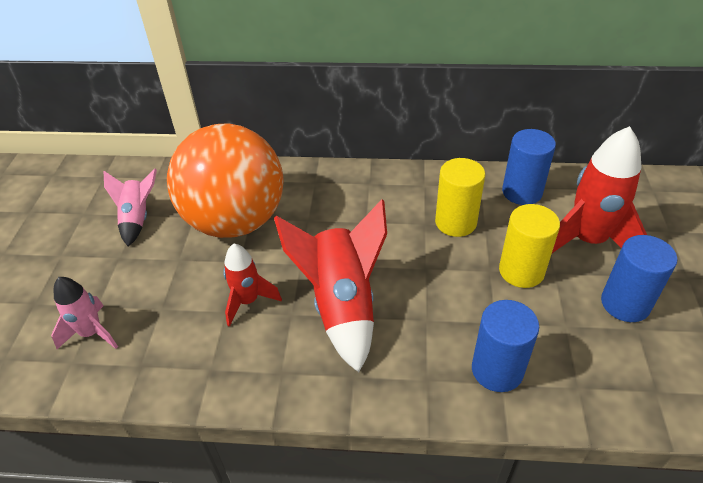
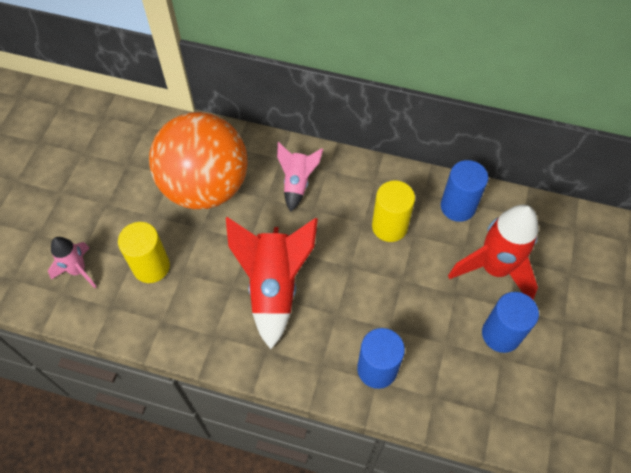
camera: 10 degrees right, 15 degrees up
pink rocket [104,169,157,246] -> pink rocket moved to [277,142,323,212]
red rocket [223,244,282,327] -> none
yellow cylinder [499,204,560,288] -> yellow cylinder moved to [118,222,170,283]

